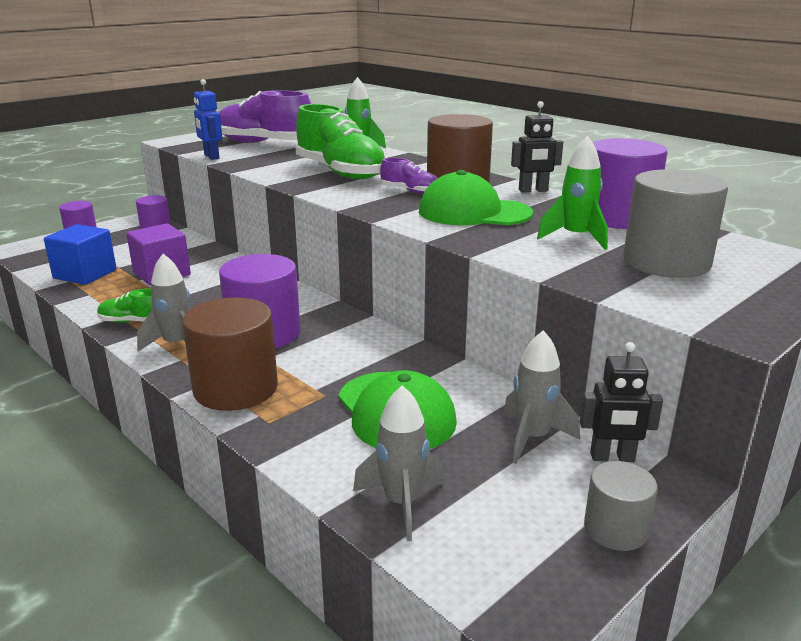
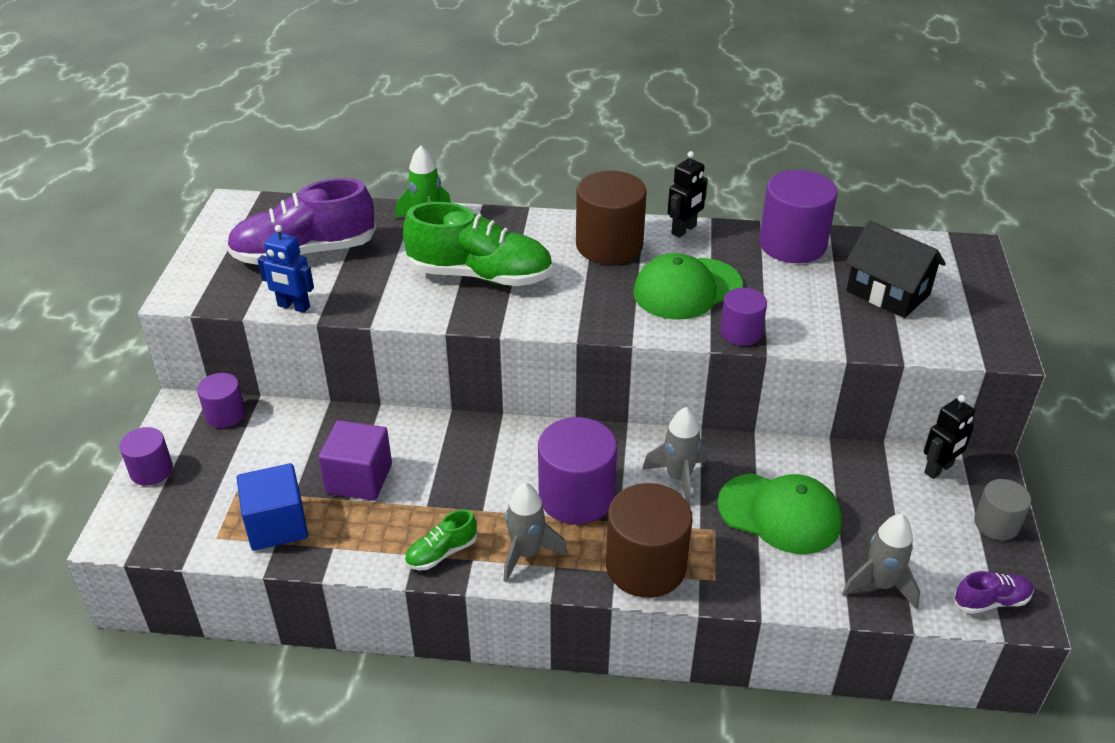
camera: 40 degrees left, 15 degrees up
purple shoe [380,158,438,194] -> purple shoe moved to [954,571,1034,614]
grey rocket [503,330,580,464] -> grey rocket moved to [642,407,707,506]
green rocket [537,136,608,250] -> none
grey cylinder [623,169,728,278] -> black house [845,221,946,318]
none -> purple cylinder [720,288,767,346]

